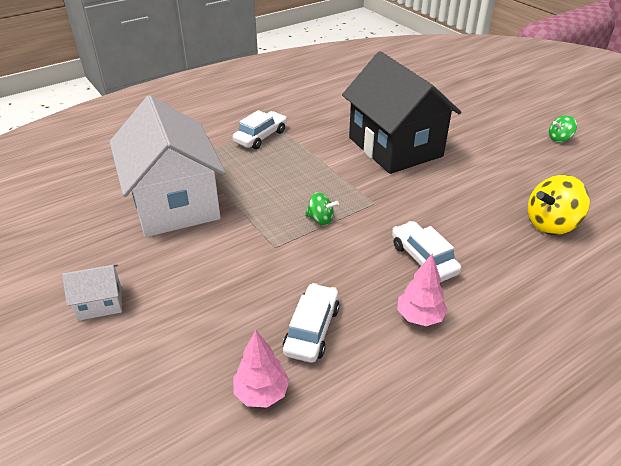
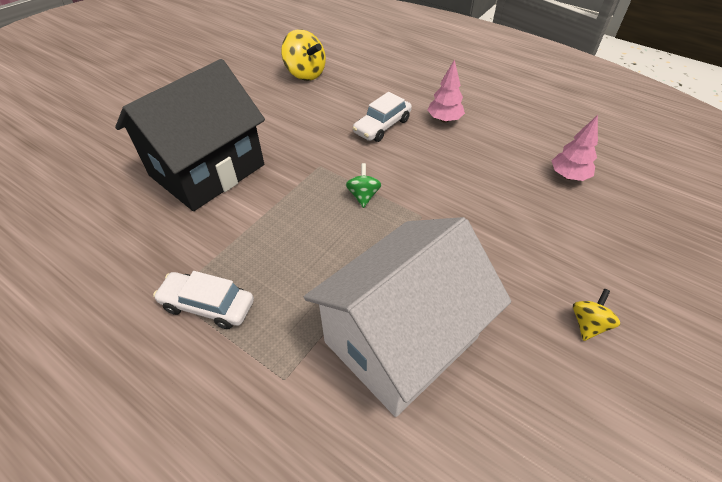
camera: 110 degrees left, 10 degrees up
white house [62,264,122,321] -> yellow spinning top [573,289,620,341]
white car [283,283,339,363] -> none
green spinning top [549,115,577,142] -> none

